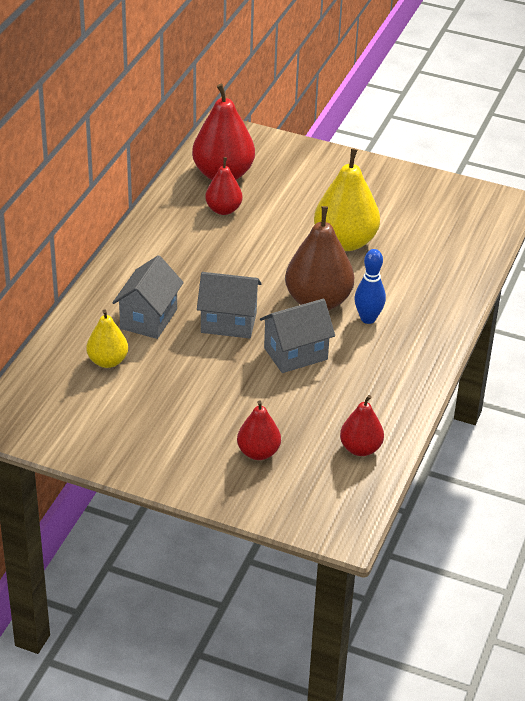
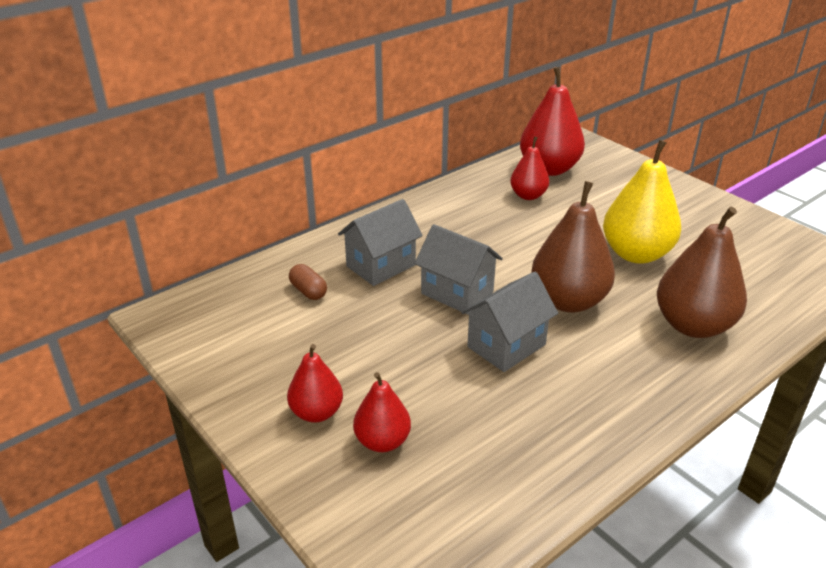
camera: 30 degrees right, 5 degrees down
yellow pear [86,309,128,368] -> brown capsule [289,264,327,300]
grey house [260,299,335,373] -> grey house turned 45 degrees counterclockwise [461,272,558,372]
red pear [340,395,384,456] -> red pear moved to [287,344,343,423]
blue bowling pin [355,249,386,324] -> none
none -> brown pear [657,207,747,338]

